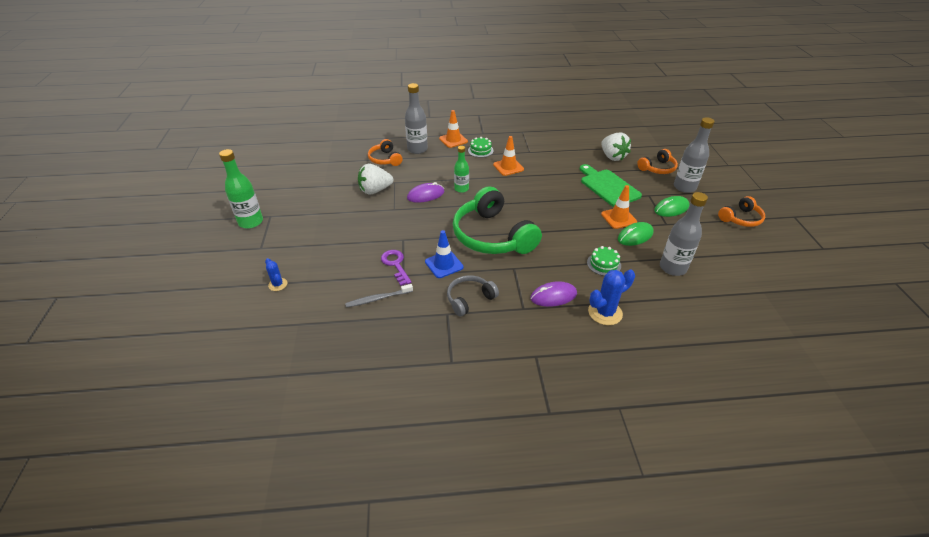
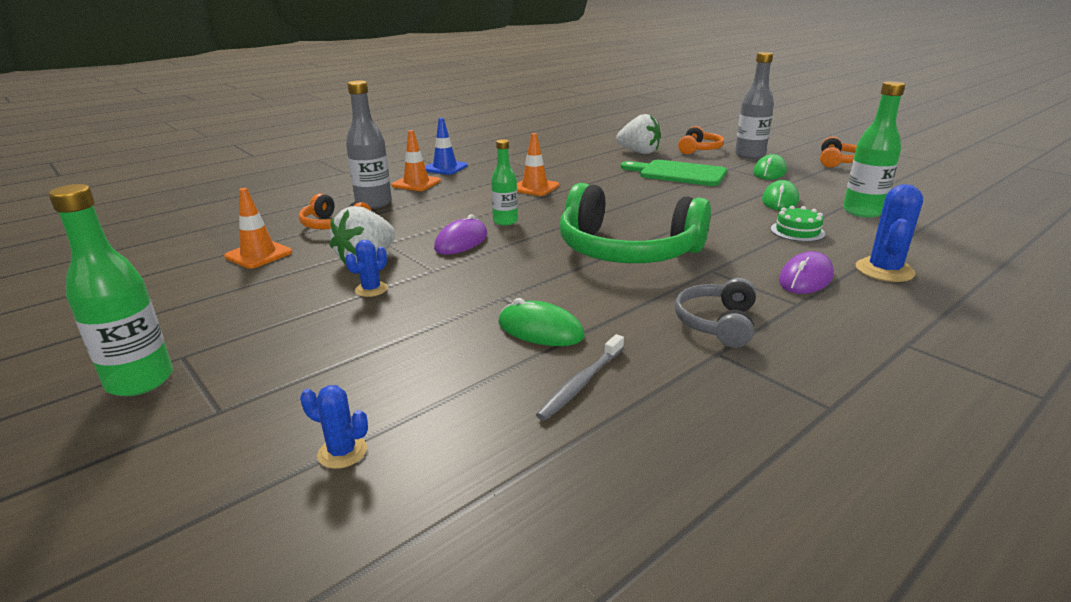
camera: 35 degrees left, 15 degrees down
purple key [381,250,412,286] -> green mouse [498,298,585,346]
blue traffic cone [425,230,463,278] -> blue traffic cone moved to [425,118,468,175]
green cake [468,137,494,158] -> none
orange traffic cone [601,185,637,229] -> orange traffic cone moved to [224,188,292,269]
grey bottle [660,192,708,276] -> green bottle [843,81,906,218]
none -> blue cactus [345,240,388,297]

